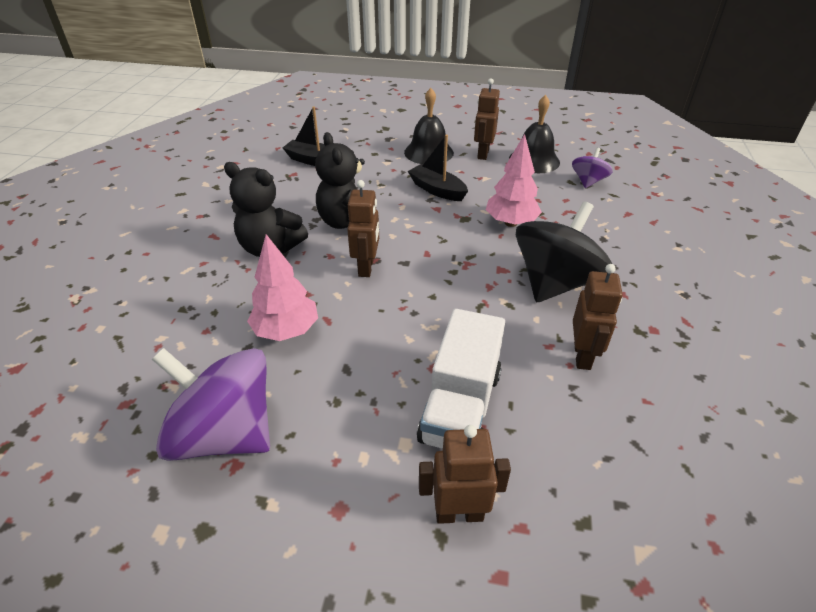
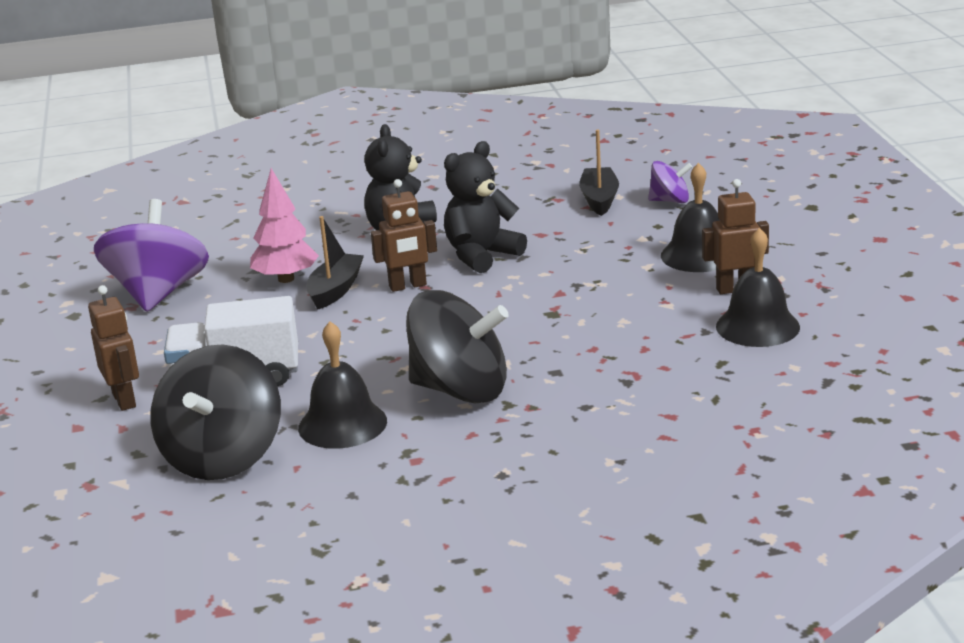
camera: 70 degrees right, 15 degrees down
black boat [408,135,468,201] -> black boat moved to [306,216,364,310]
pink tree [486,134,542,227] -> none
purple spinning top [572,148,613,188] -> purple spinning top moved to [648,161,692,203]
brown robot [573,264,623,370] -> black bell [298,321,387,449]
none -> black spinning top [150,344,281,480]

